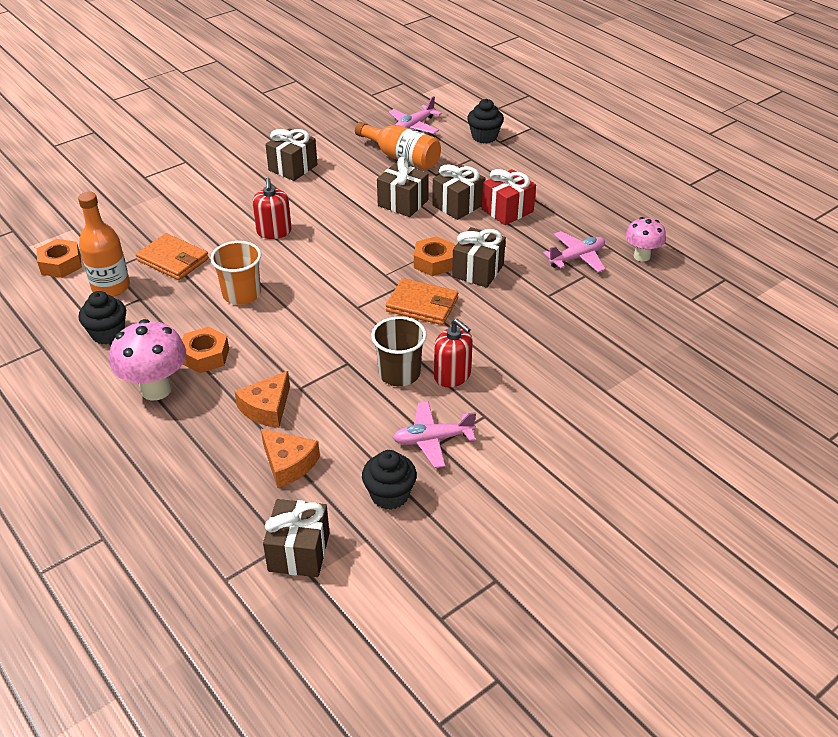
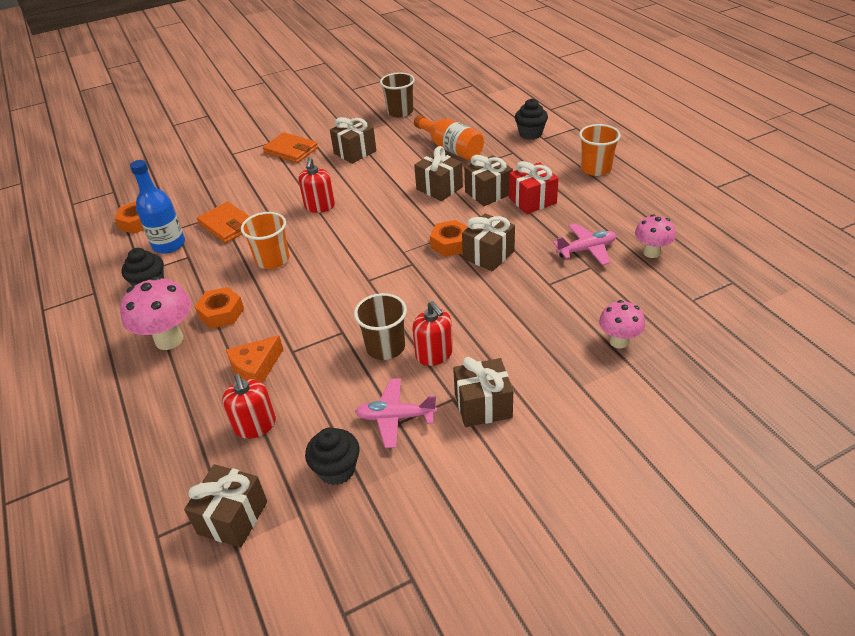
camera: 15 degrees right, 0 degrees up
orange bottle [78,192,130,297] -> blue bottle [130,160,185,254]
orange cheese [261,429,320,488] -> red soap dispenser [222,374,276,439]
orange wallet [386,278,458,325] -> orange wallet moved to [263,132,318,163]
pink plane [389,96,442,134] -> none
none -> brown cup [380,72,415,117]
none -> brown gift [453,357,513,427]
none -> orange cup [579,124,621,176]
none -> pink mushroom [599,300,645,348]

